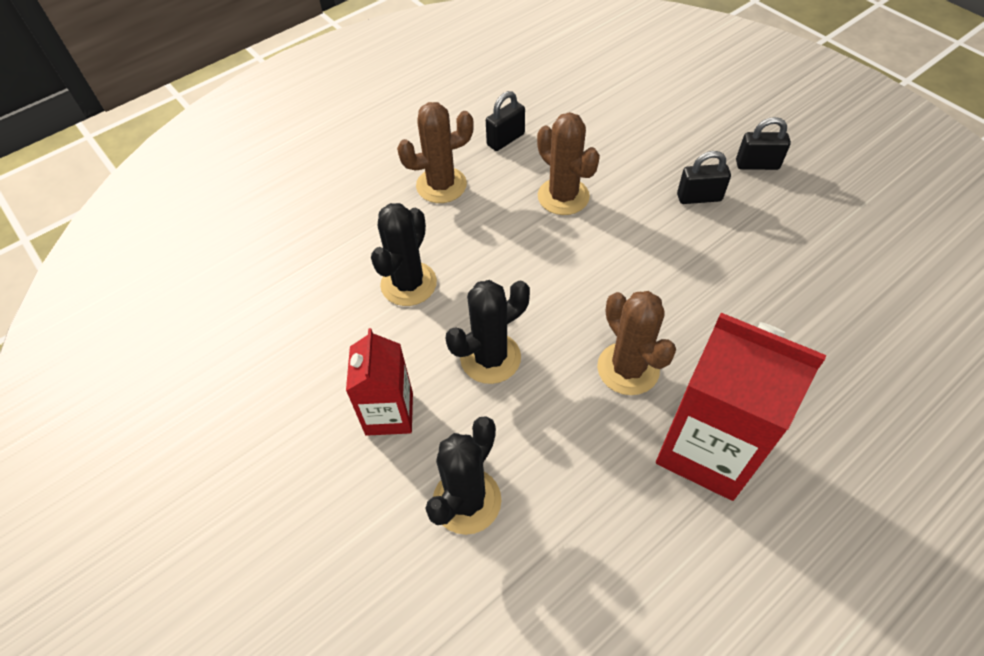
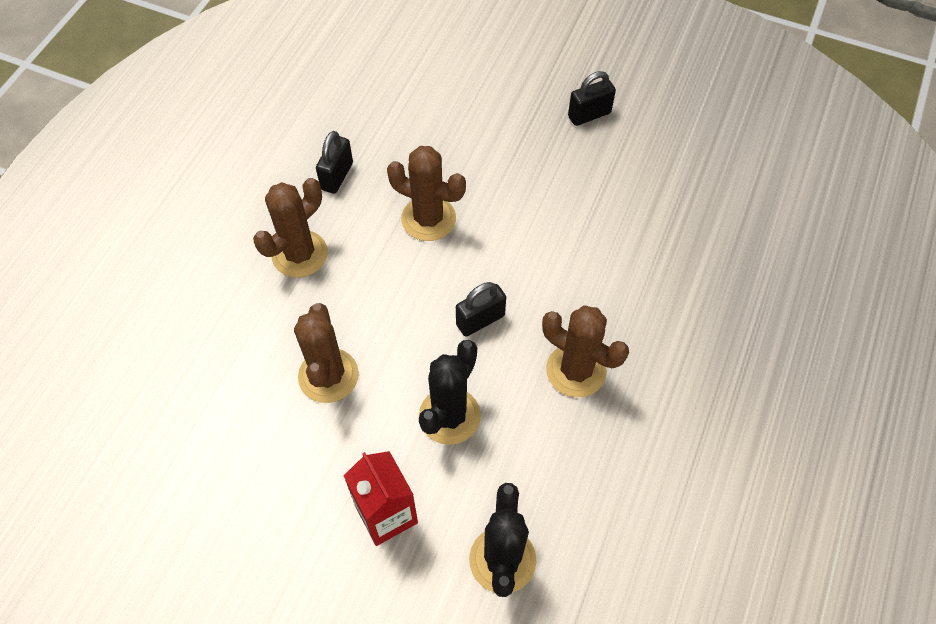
camera: 30 degrees left, 5 degrees up
black cactus [371,203,437,306] -> brown cactus [294,303,359,403]
red carton [656,313,826,501] -> none
black padlock [677,151,731,204] -> black padlock moved to [456,282,506,337]

